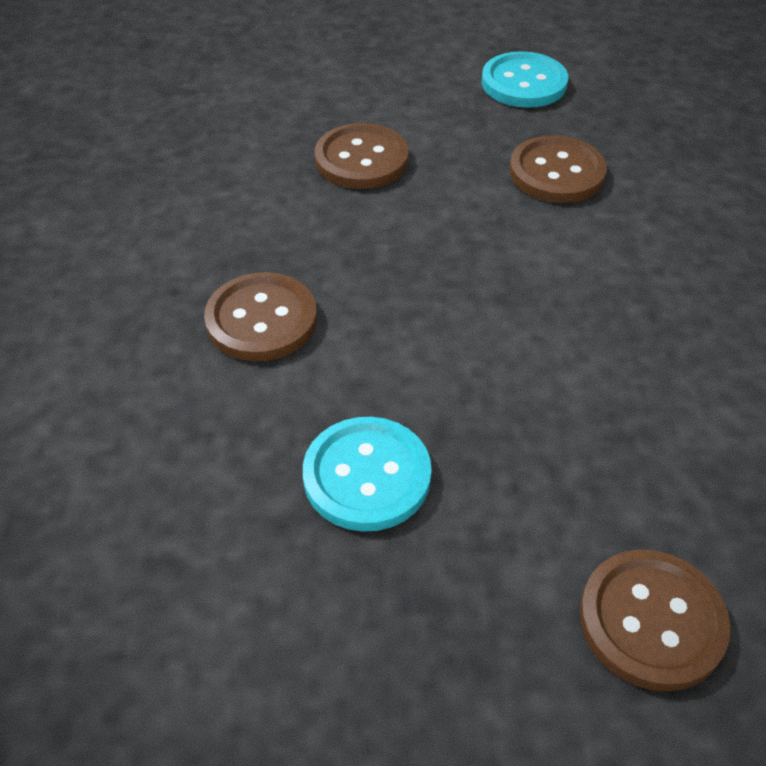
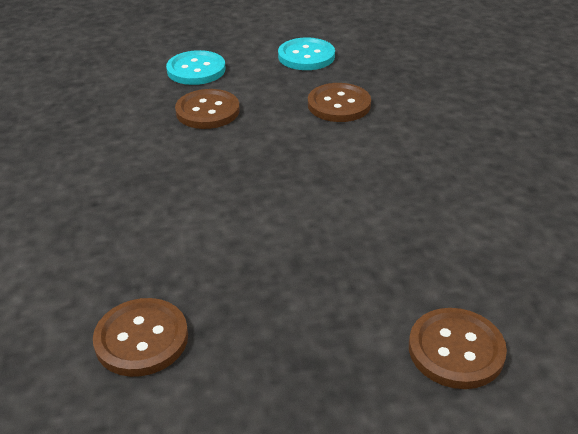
camera: 10 degrees left, 10 degrees down
brown button [204,272,317,361] -> brown button moved to [93,298,188,377]
turquoise button [303,417,432,532] -> turquoise button moved to [166,50,226,85]

